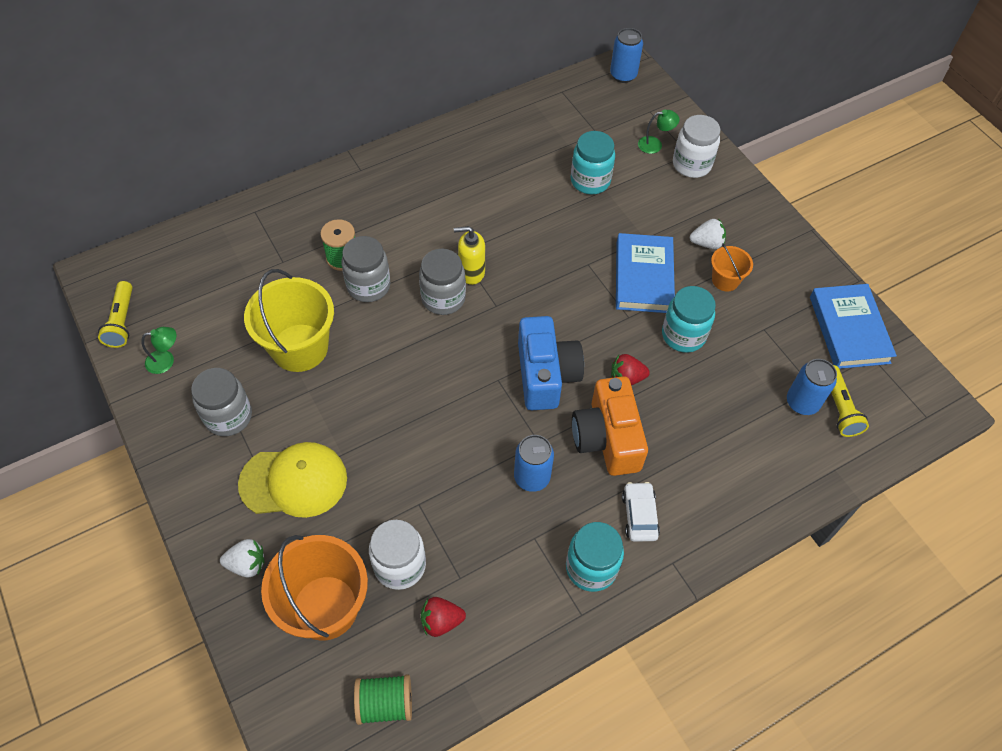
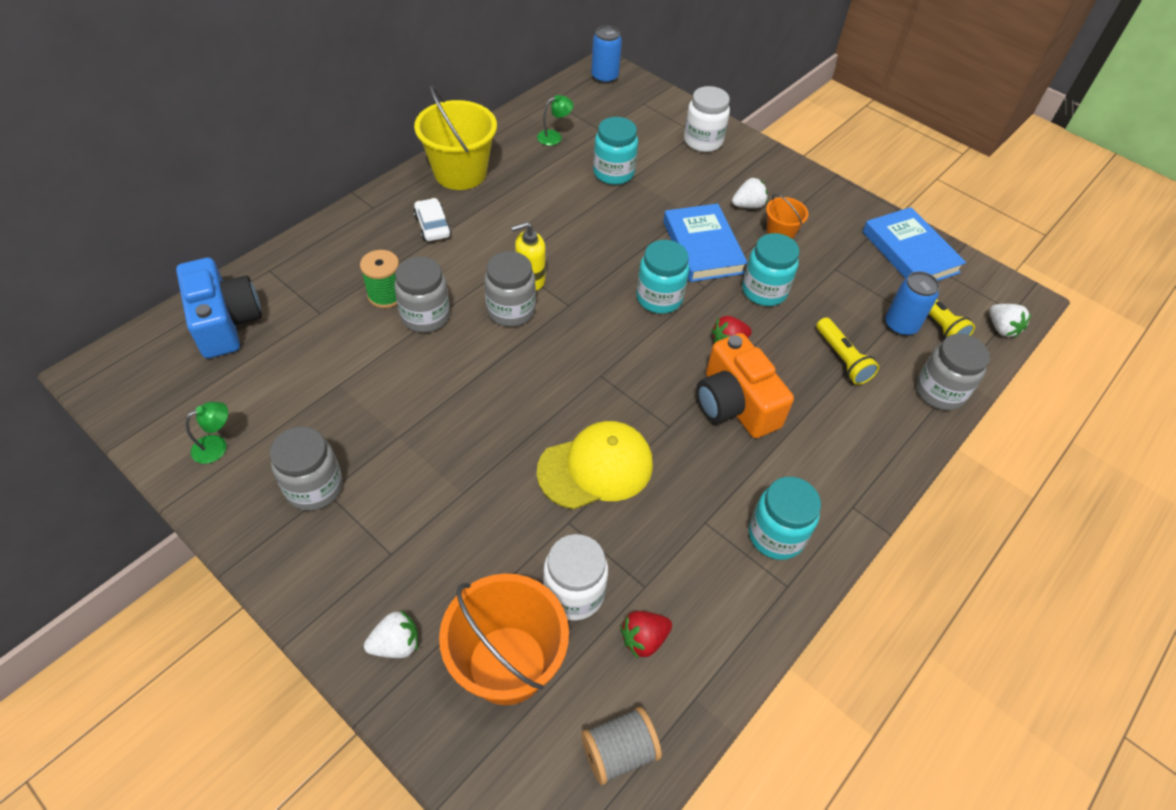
camera: 20 degrees left, 5 degrees down
yellow flashlight [98,281,132,348] -> yellow flashlight moved to [816,317,879,385]
yellow cap [238,442,347,518] -> yellow cap moved to [537,421,653,509]
yellow bucket [244,269,334,372] -> yellow bucket moved to [414,85,497,190]
green spool [354,674,412,725] -> grey spool [581,707,662,785]
blue can [514,435,554,492] -> none
blue camera [518,316,584,410] -> blue camera moved to [176,258,262,358]
white car [622,482,660,542] -> white car moved to [413,198,452,241]
green lamp [638,110,680,154] -> green lamp moved to [537,95,574,146]
none -> turquoise jar [636,240,689,314]
none -> grey jar [916,334,990,410]
none -> white strawberry [989,304,1031,338]

